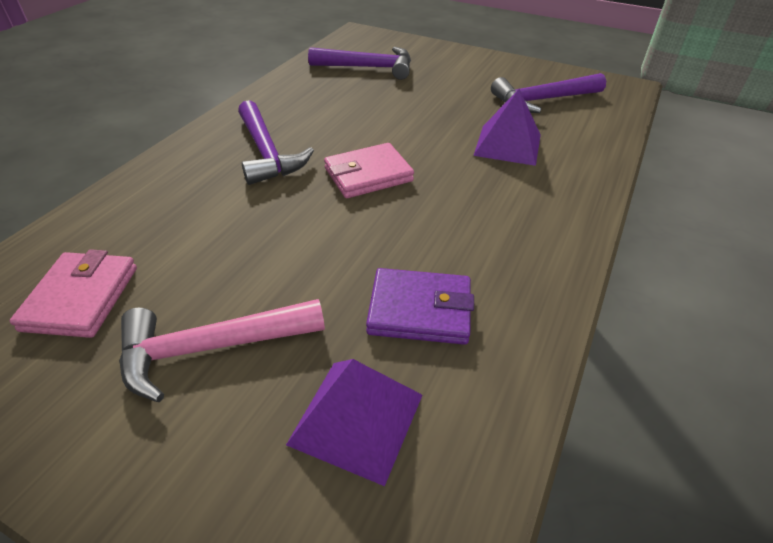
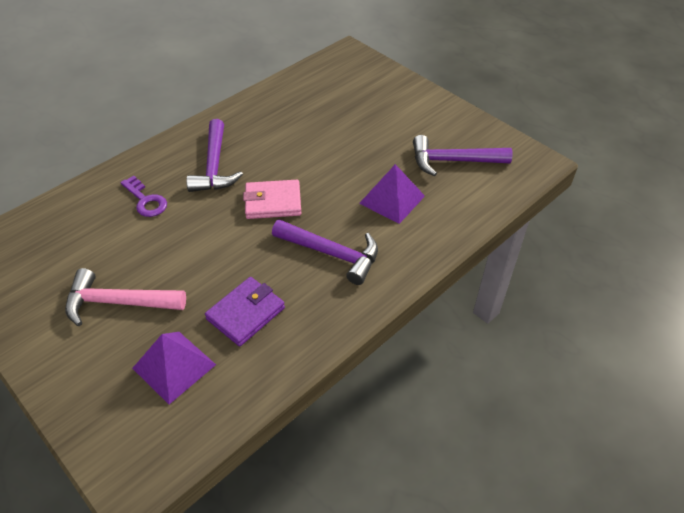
camera: 20 degrees right, 5 degrees up
pink wallet [10,249,137,338] -> none
purple hammer [308,47,411,80] -> purple hammer moved to [272,219,378,285]
purple wallet [366,268,474,345] -> purple wallet turned 75 degrees counterclockwise [205,277,285,346]
none -> purple key [120,176,167,217]

